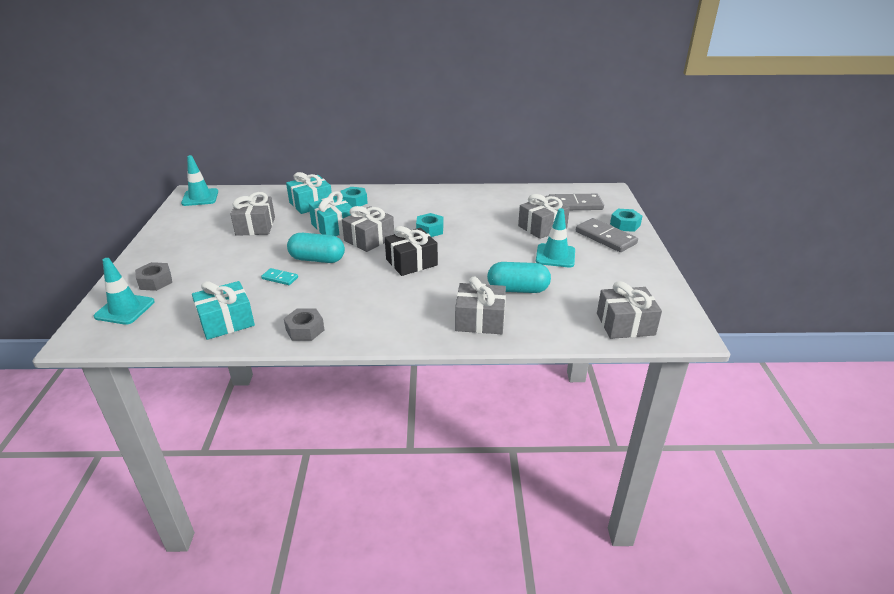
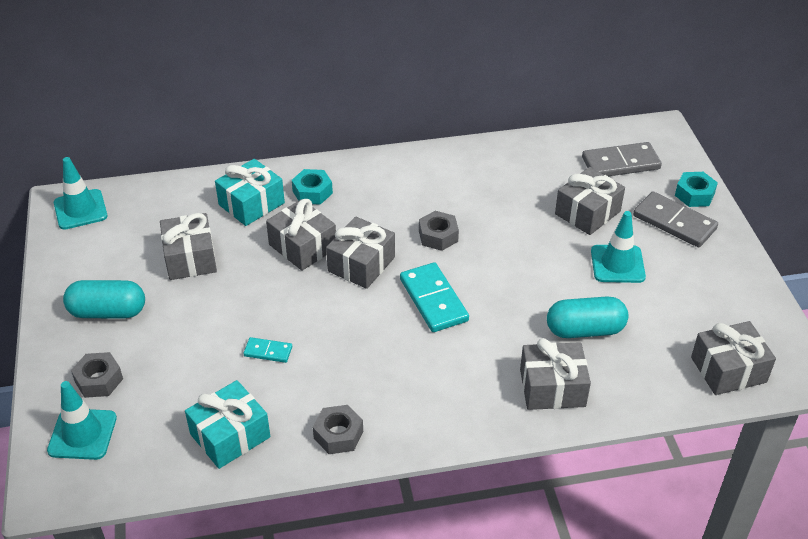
camera: 10 degrees left, 10 degrees up
turquoise capsule [287,233,345,263] -> turquoise capsule moved to [63,280,145,319]
turquoise gift [309,191,352,236] -> grey gift [266,199,336,271]
black gift [385,226,438,276] -> turquoise domino [400,262,469,332]
turquoise nut [416,213,443,237] -> grey nut [419,211,459,251]

